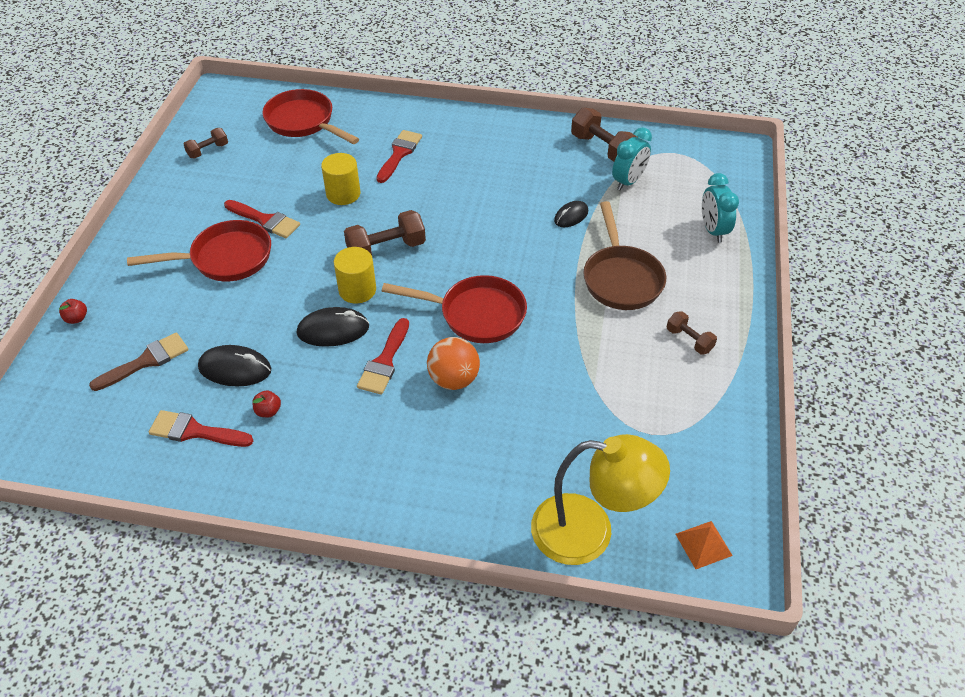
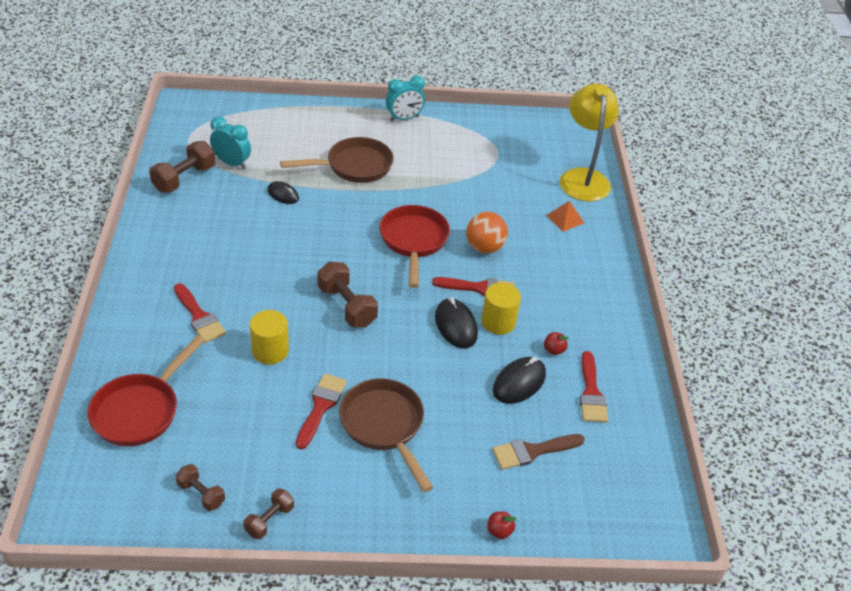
camera: 105 degrees left, 5 degrees down
brown brush [89,332,188,391] -> brown brush turned 60 degrees counterclockwise [492,434,585,470]
red pan [127,220,271,281] -> brown pan [339,378,433,492]
black mouse [198,345,271,387] -> black mouse turned 45 degrees clockwise [493,357,546,404]
yellow cylinder [334,247,376,303] -> yellow cylinder moved to [481,283,521,335]
red brush [376,130,422,183] -> red brush turned 135 degrees counterclockwise [174,283,226,343]
brown dumbbell [667,311,717,354] -> brown dumbbell moved to [243,488,294,539]
orange pyramid [675,521,733,569] -> orange pyramid moved to [546,201,584,232]
turquoise clock [702,173,739,243] -> turquoise clock moved to [386,76,425,121]

